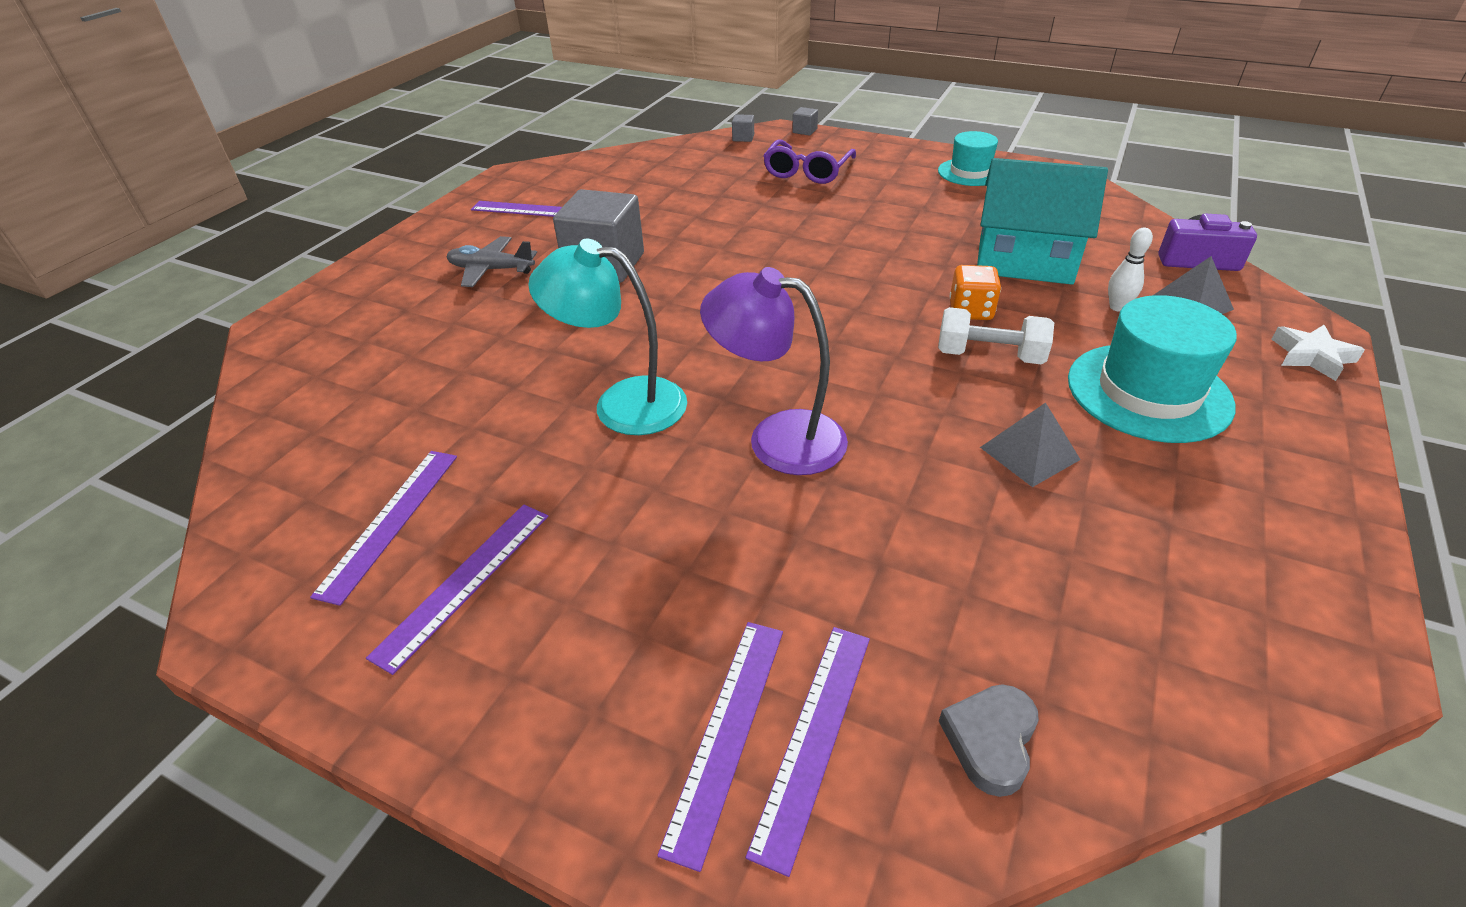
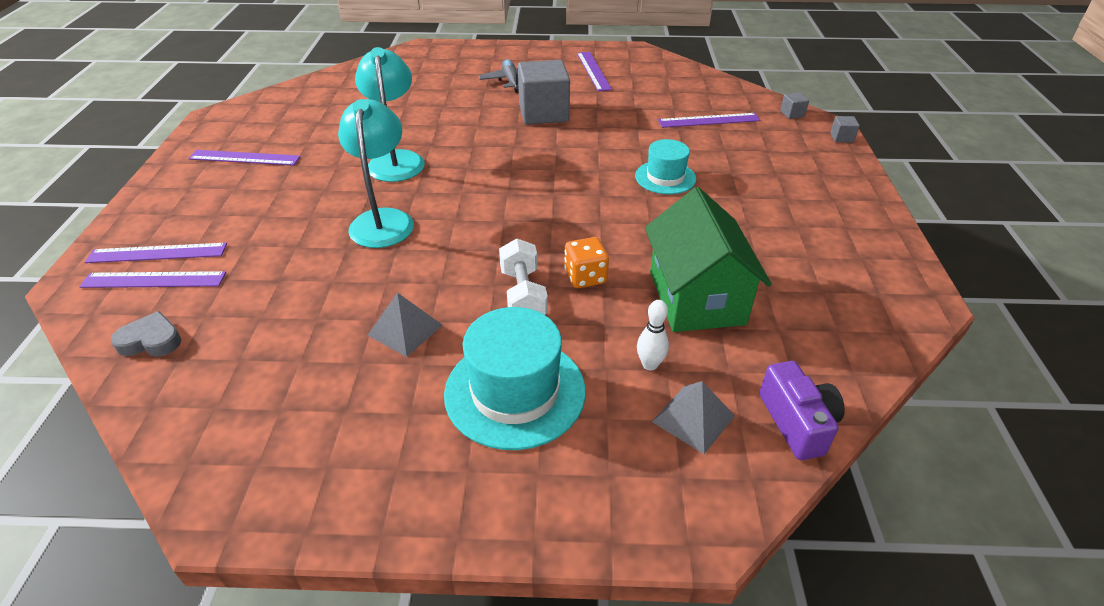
camera: 65 degrees right, 0 degrees up
purple ruler [310,451,457,606] -> purple ruler moved to [658,113,760,128]
purple lamp [700,267,848,475] -> turquoise lamp [338,99,414,248]
purple glasses [763,139,856,184] -> none
turquoise hat [938,131,998,186] -> turquoise hat moved to [635,139,696,194]
turquoise house [977,158,1108,285] -> green house [645,187,772,332]
white star [1271,325,1365,381] -> none

